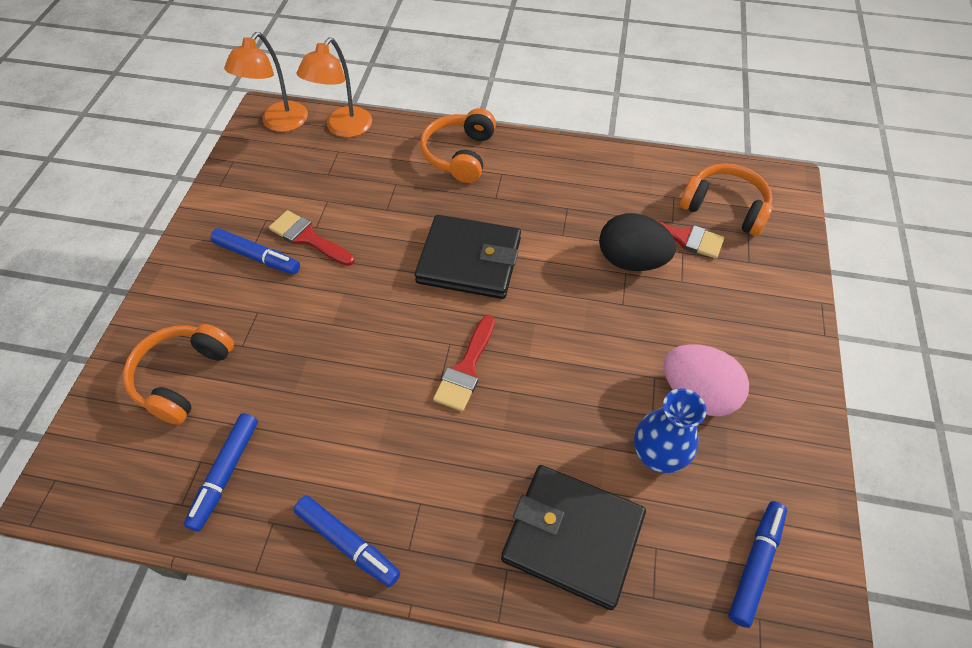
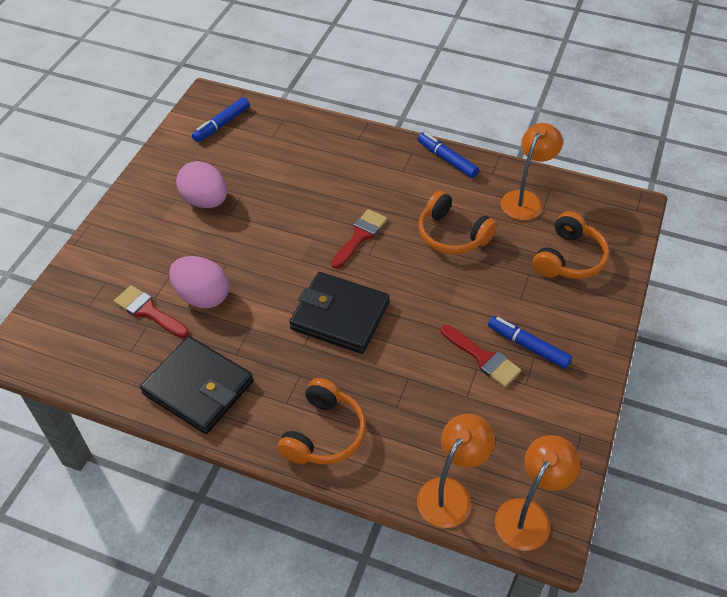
camera: 170 degrees left, 5 degrees down
blue marker [184,413,258,531] -> orange lamp [501,123,563,220]
black wallet [501,465,646,610] -> black wallet moved to [140,336,253,434]
black egg [599,213,676,271] -> pink egg [169,256,229,308]
blue vase [634,388,706,473] -> none
orange headphones [680,163,773,236] -> orange headphones moved to [419,191,497,254]

